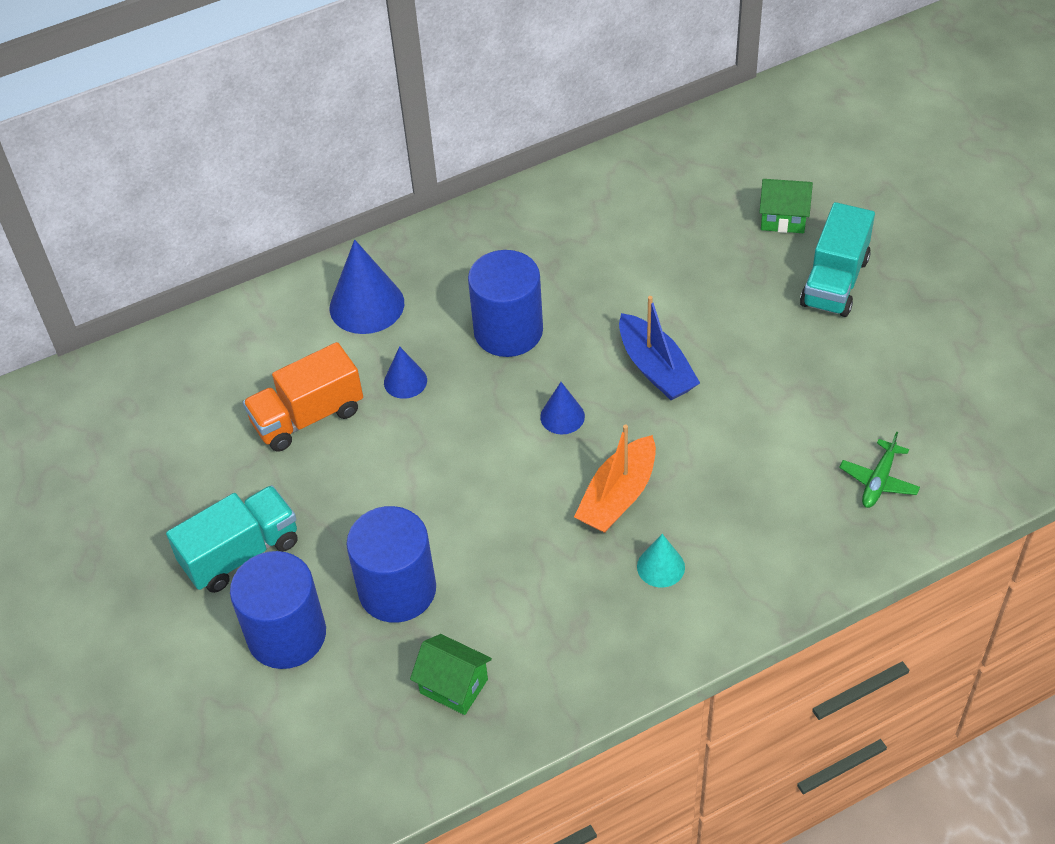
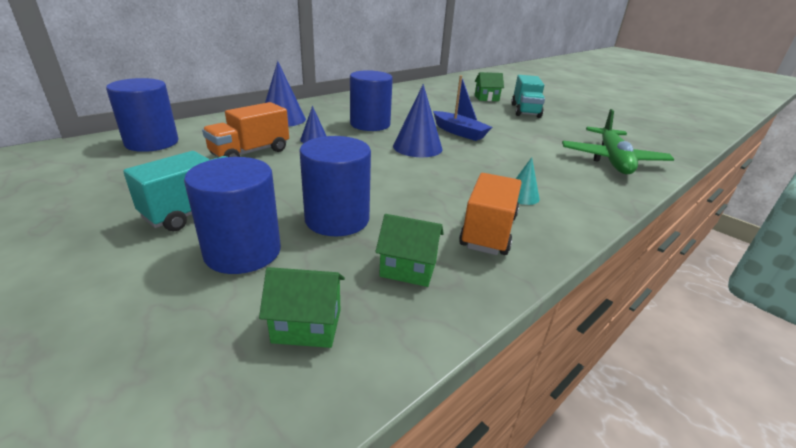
camera: 20 degrees left, 20 degrees down
blue cone [540,382,585,434] -> blue cone [393,84,442,157], size x1.80
orange boat [574,425,656,533] -> none
green plane [839,431,920,508] -> green plane [562,109,674,174], size x2.13
none -> blue cylinder [106,78,179,152]
none -> green house [259,267,345,348]
none -> orange truck [459,173,522,255]

